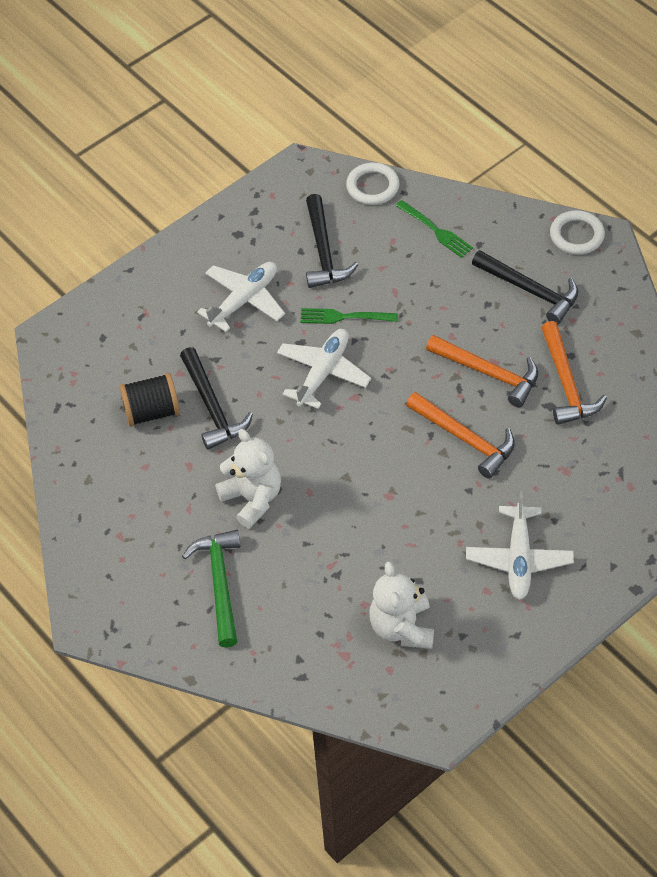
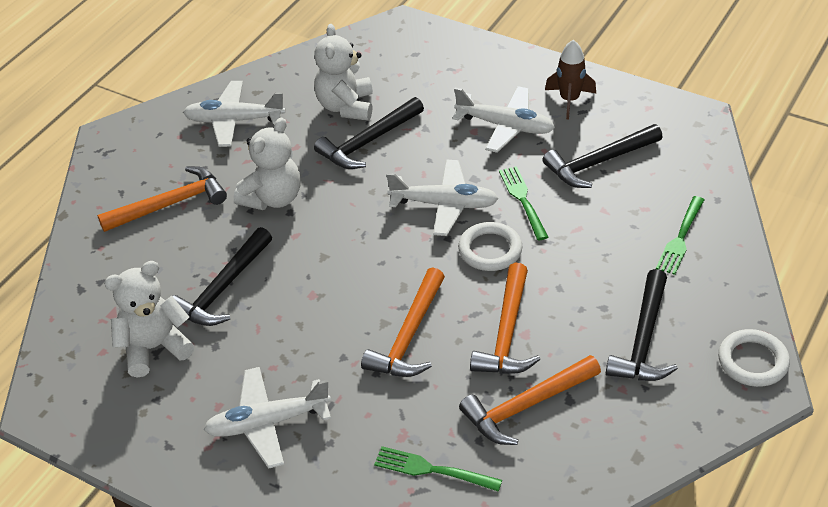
camera: 70 degrees right, 10 degrees down
black spool [119,373,180,427] -> white teddy bear [314,24,373,120]
green hammer [182,530,240,647] -> orange hammer [97,166,227,232]
white ring [346,162,399,205] -> white ring moved to [458,222,522,271]
none -> black hammer [173,227,272,326]
none -> white plane [183,81,286,147]
none -> green fork [374,446,502,492]
none -> brown rocket [545,40,596,119]

